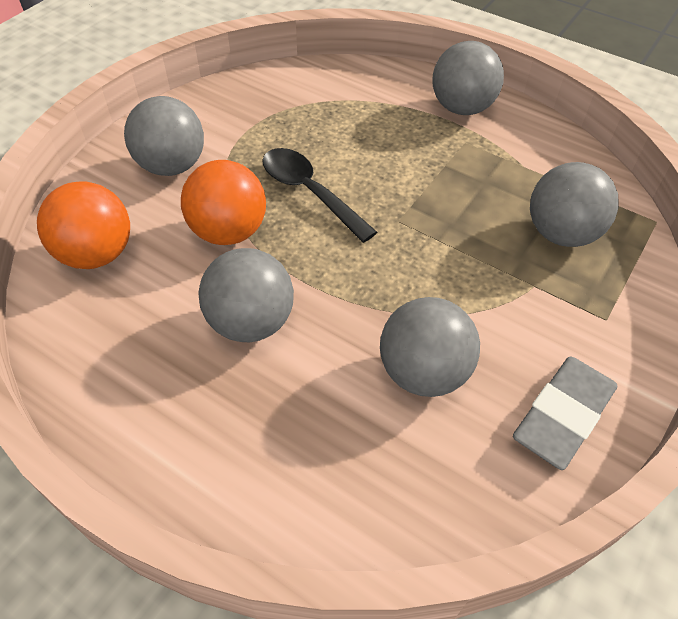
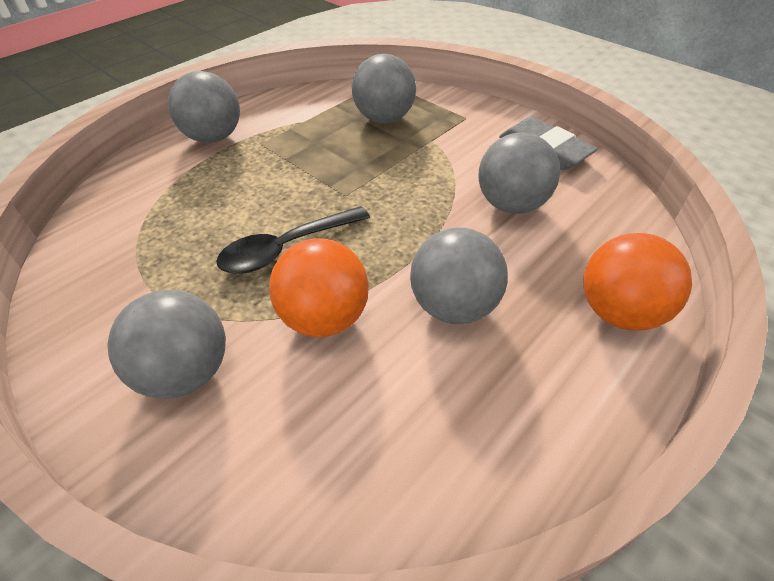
camera: 80 degrees left, 5 degrees down
orange ball [37,181,130,269] -> orange ball moved to [583,233,692,331]

